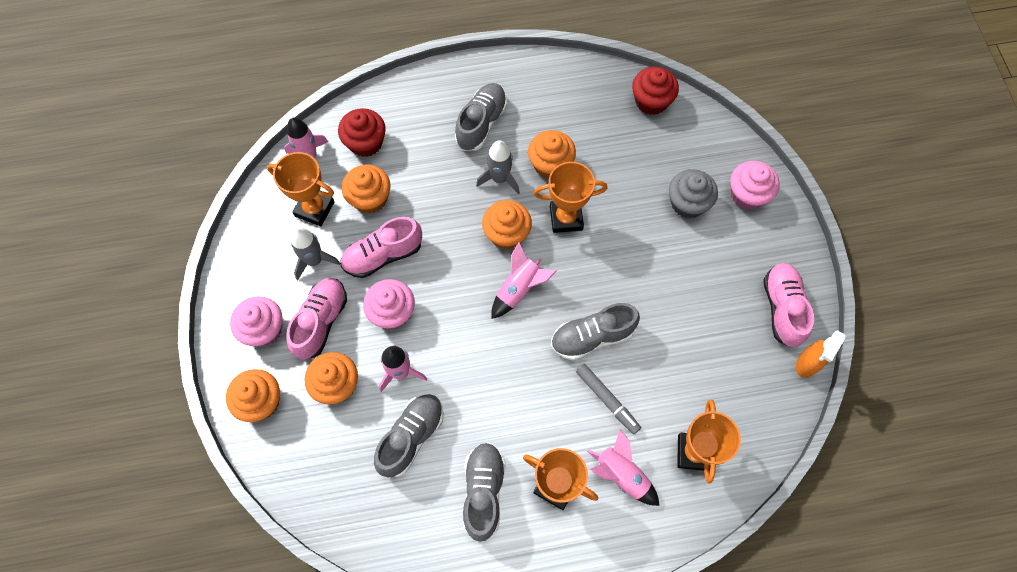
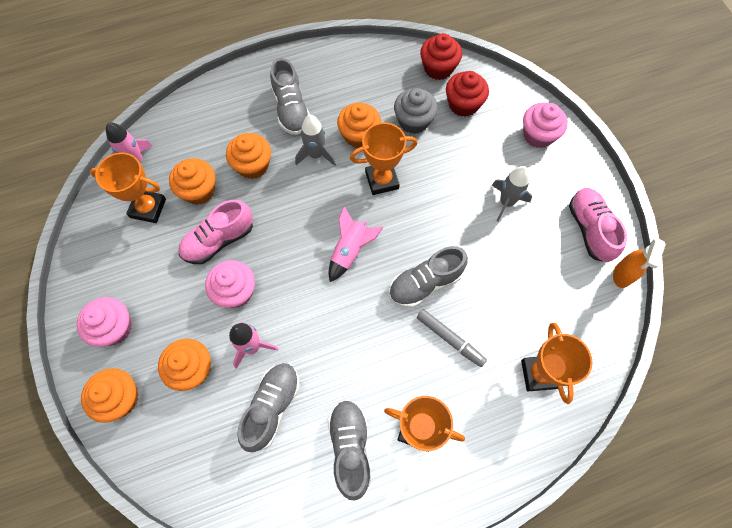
camera: 10 degrees left, 0 degrees up
pink shoe [286,278,347,360] -> none
grey rocket [291,227,340,280] -> grey rocket moved to [492,166,532,222]
red cupcake [338,108,386,157] -> red cupcake moved to [446,71,489,117]
grey shoe [455,83,507,151] -> grey shoe turned 150 degrees clockwise [270,58,310,135]
orange cupcake [482,200,532,249] -> orange cupcake moved to [226,133,271,179]
pink rocket [587,429,659,506] -> none
grey cupcake [669,169,718,218] -> grey cupcake moved to [394,88,438,134]

